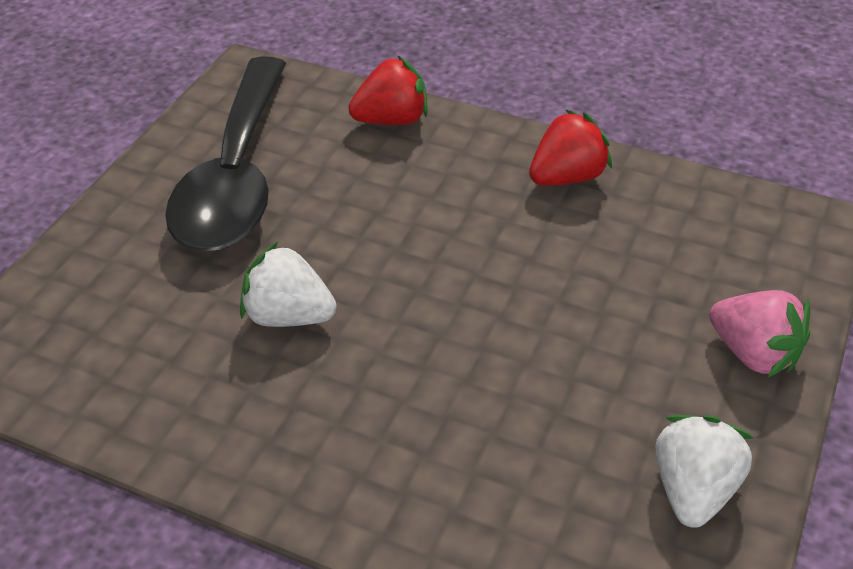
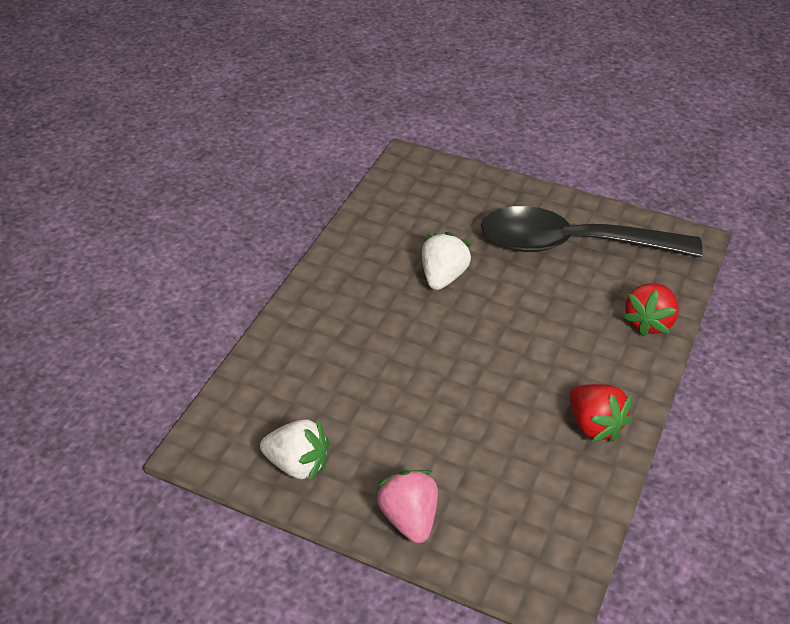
camera: 90 degrees right, 0 degrees up
red strawberry [348,56,428,125] -> red strawberry turned 45 degrees clockwise [623,283,679,337]
pink strawberry [709,290,810,378] -> pink strawberry turned 120 degrees clockwise [376,470,438,543]

